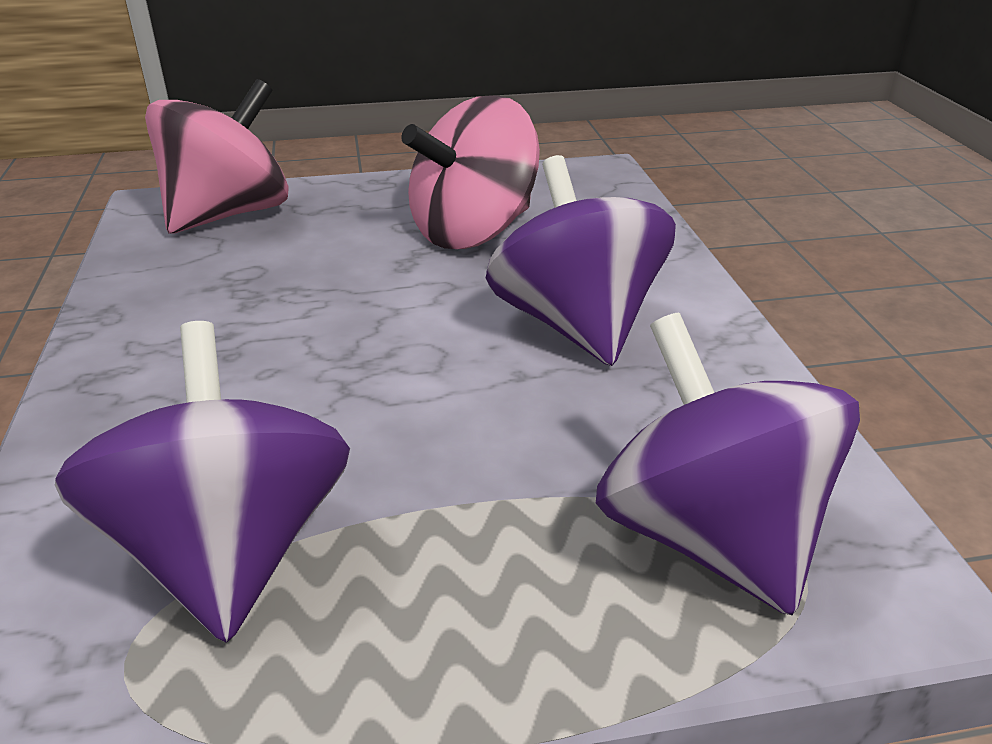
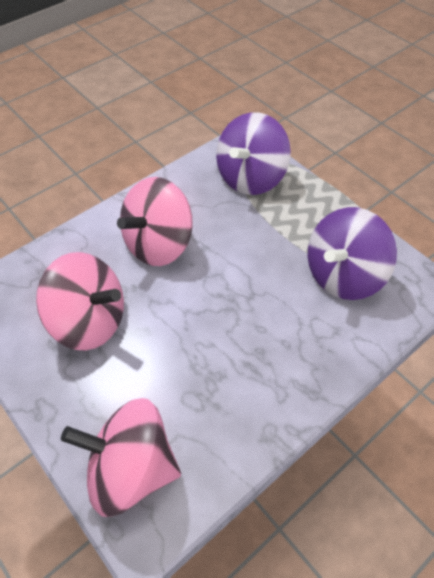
camera: 120 degrees left, 20 degrees up
purple spinning top [486,155,676,366] -> pink spinning top [117,177,193,266]

